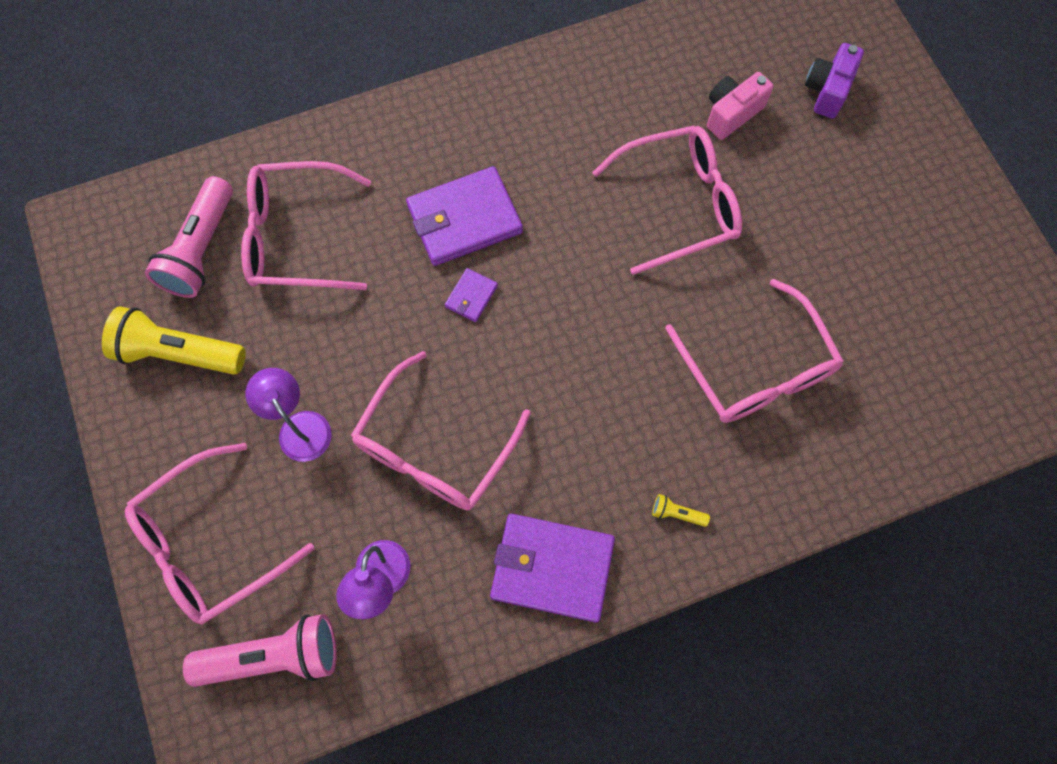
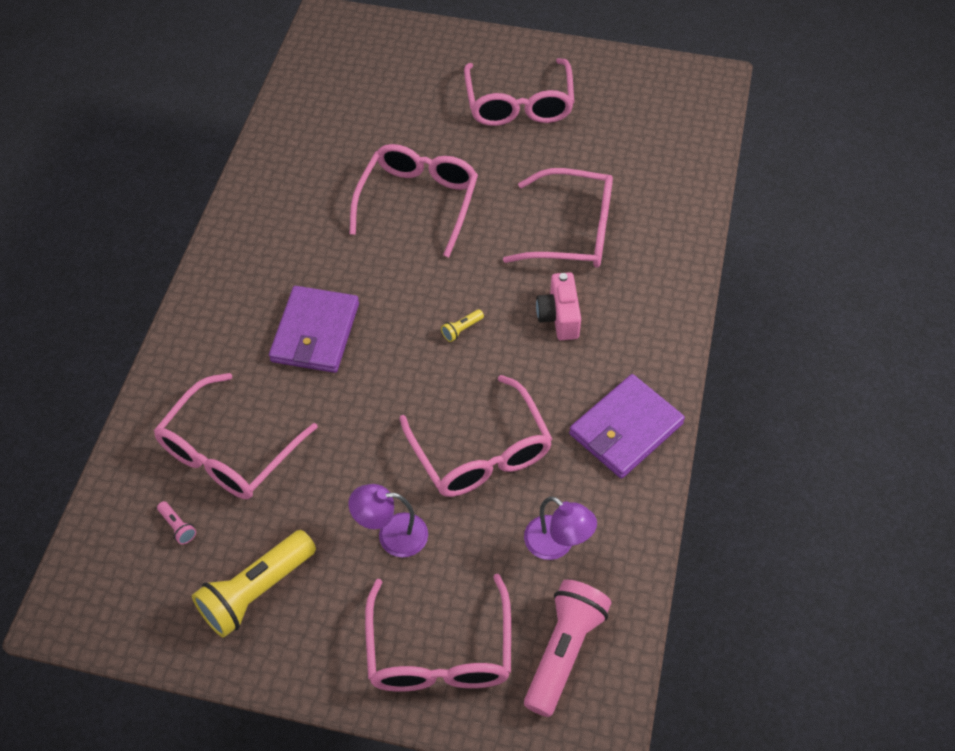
camera: 55 degrees left, 15 degrees down
pink flashlight [145,176,233,298] -> pink flashlight [157,501,196,544], size x0.41
purple wallet [445,268,498,322] -> none
yellow flashlight [652,494,710,527] -> yellow flashlight moved to [441,309,484,342]
pink camera [707,72,774,140] -> pink camera moved to [536,272,581,340]
purple camera [805,43,864,119] -> none
none -> pink glasses [464,58,574,126]

